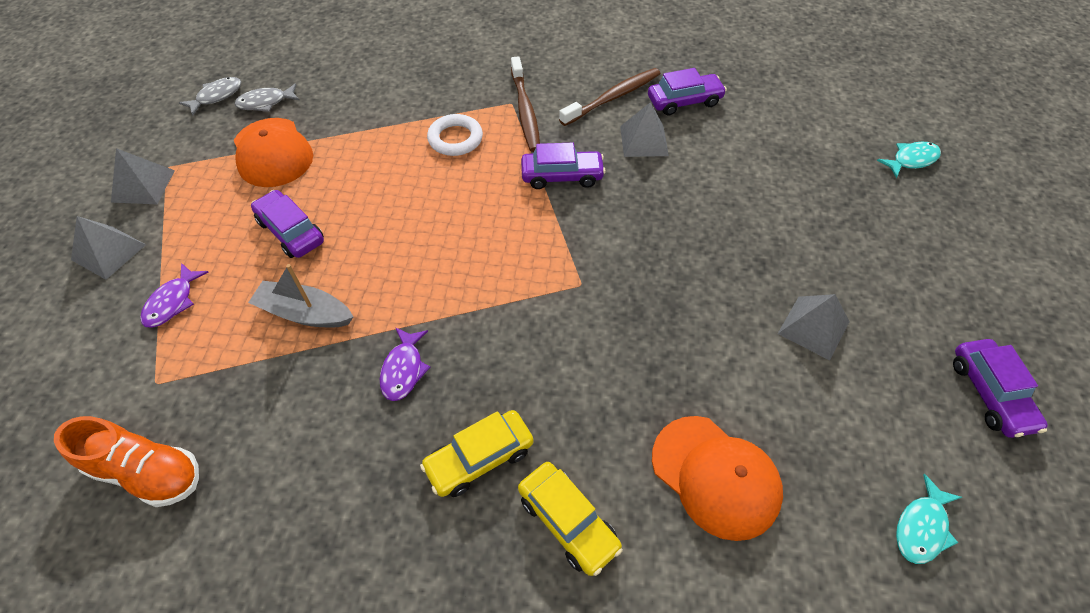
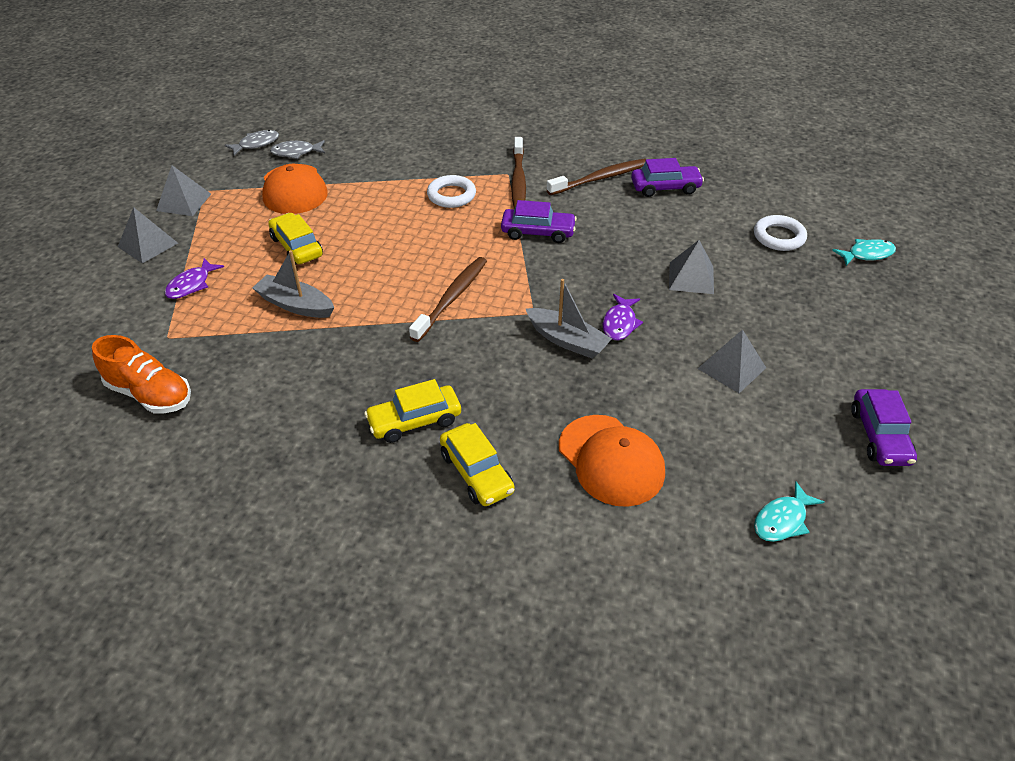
camera: 10 degrees right, 10 degrees down
purple car [251,190,324,258] -> yellow car [268,213,323,265]
purple fish [380,327,430,401] -> purple fish moved to [602,294,643,340]
grey pyramid [620,102,669,157] -> grey pyramid moved to [669,240,714,294]
none -> brown toothbrush [409,257,487,342]
none -> grey boat [526,279,612,358]
none -> white ring [754,215,807,251]

